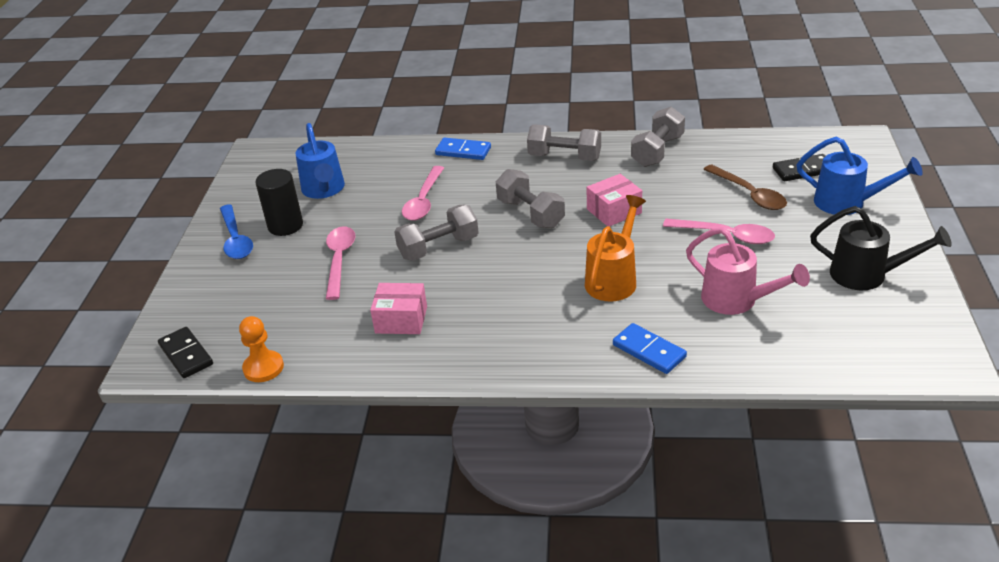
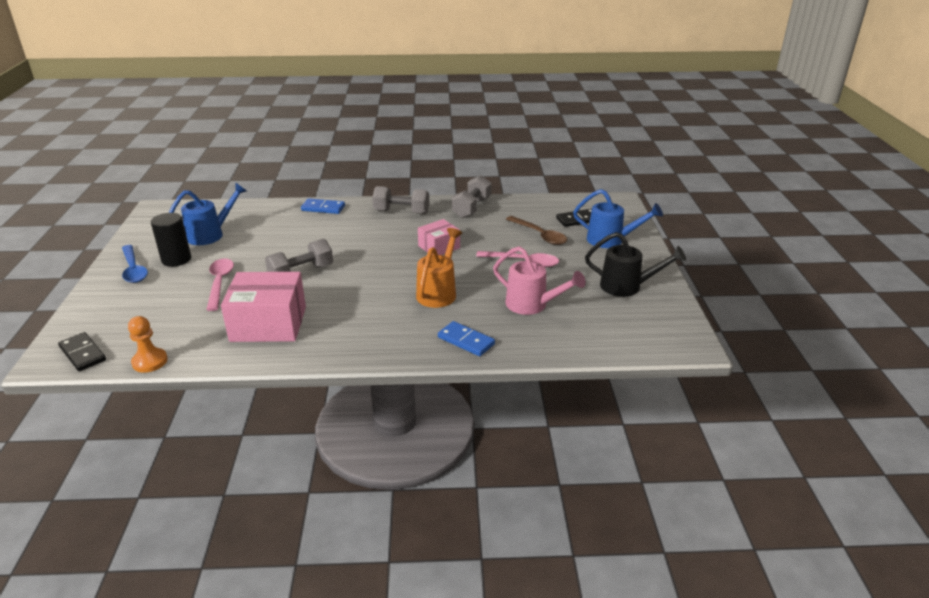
camera: 10 degrees left, 5 degrees down
blue watering can [296,123,345,199] -> blue watering can turned 105 degrees counterclockwise [169,182,247,245]
pink box [370,283,427,334] -> pink box [221,272,306,342], size x1.74
pink spoon [402,166,444,221] -> none
grey dumbbell [496,169,565,228] -> none

